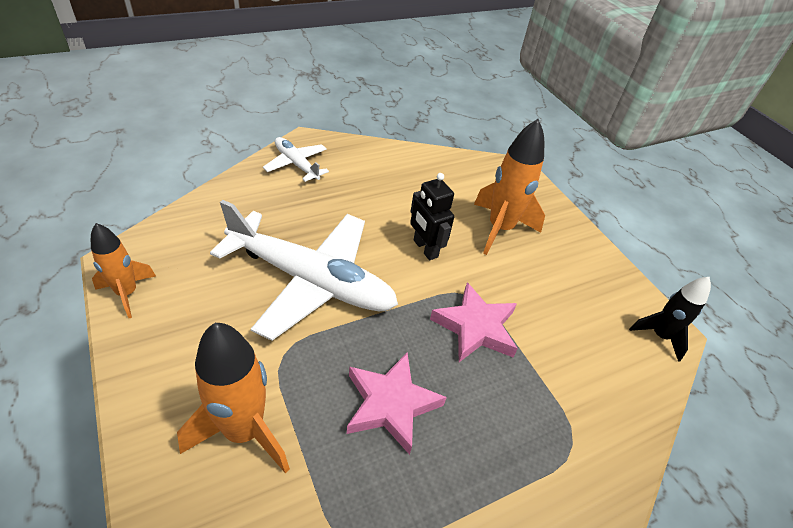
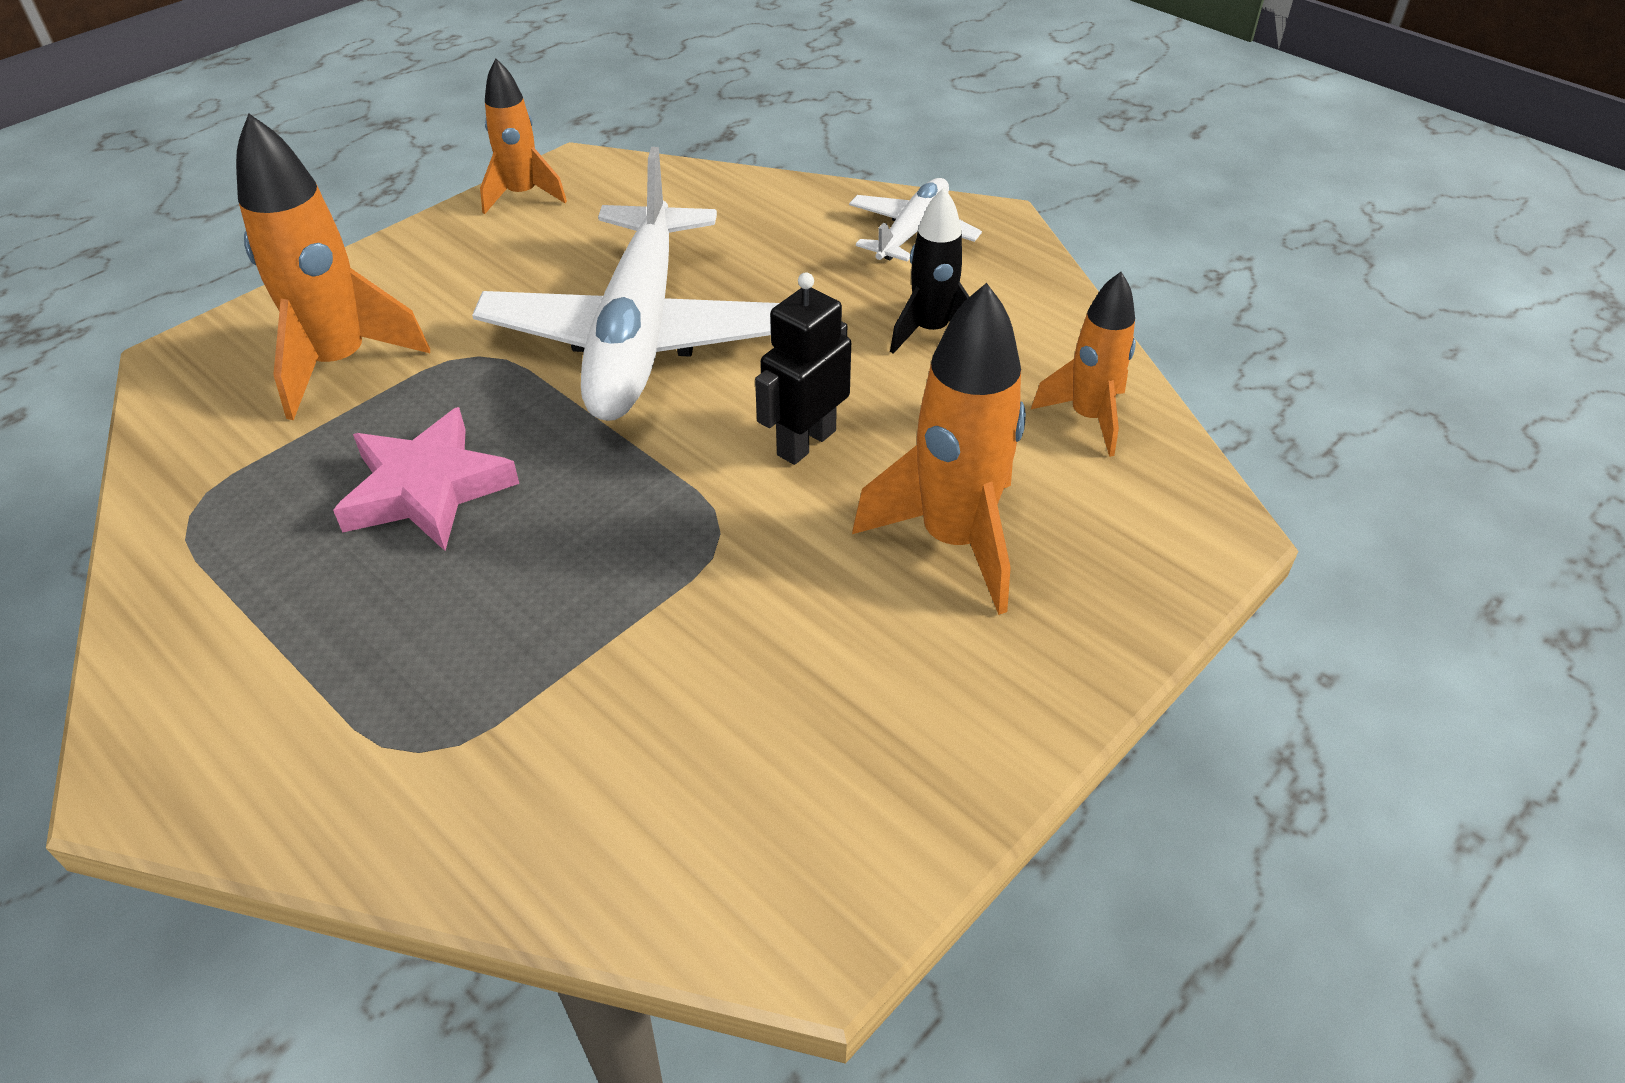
camera: 75 degrees right, 0 degrees up
pink star [430,282,518,362] -> none
black rocket [629,277,711,362] -> black rocket moved to [890,187,969,354]
none -> orange rocket [1031,272,1136,457]

